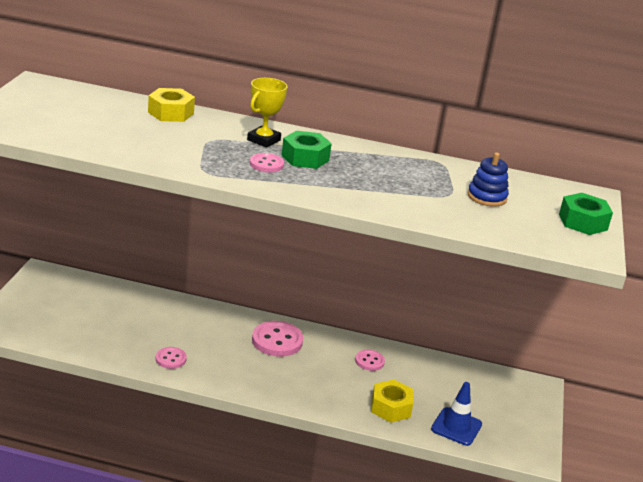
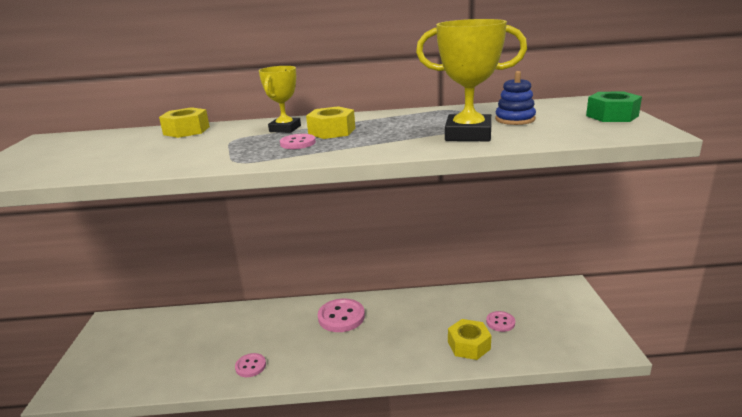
camera: 10 degrees left, 5 degrees down
green nut [282,131,332,169] -> yellow nut [306,106,355,139]
pink button [355,350,385,371] -> pink button moved to [486,311,515,332]
blue traffic cone [431,382,482,446] -> none
none -> yellow trophy [416,19,527,141]

